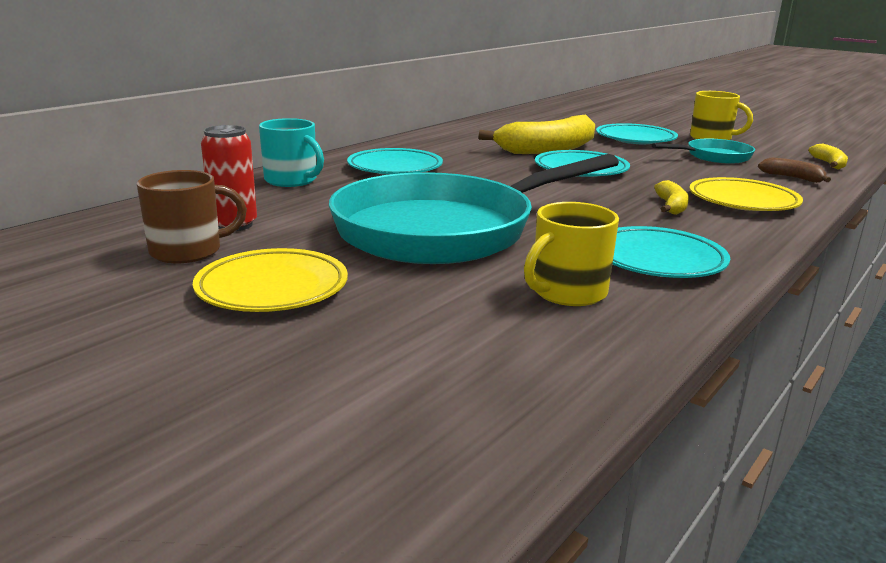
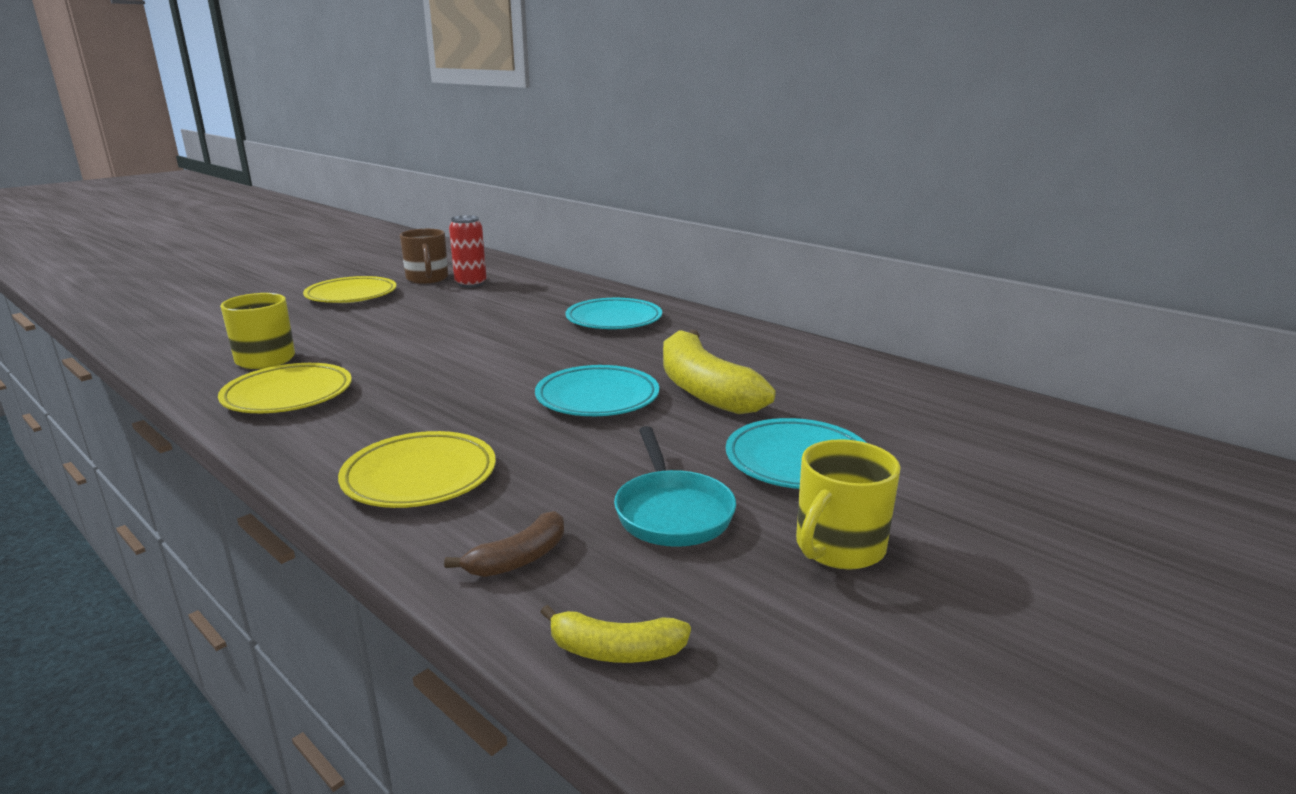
camera: 95 degrees right, 0 degrees up
turquoise mug [259,118,324,187] -> none
turquoise pan [329,154,619,264] -> none
turquoise plate [613,226,730,278] -> yellow plate [218,363,352,413]
yellow banana [654,180,689,215] -> none

